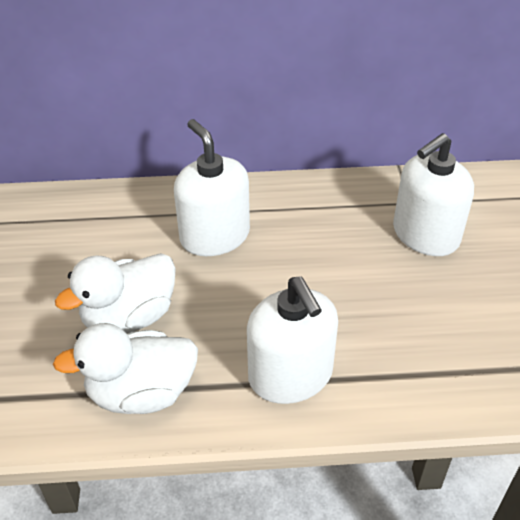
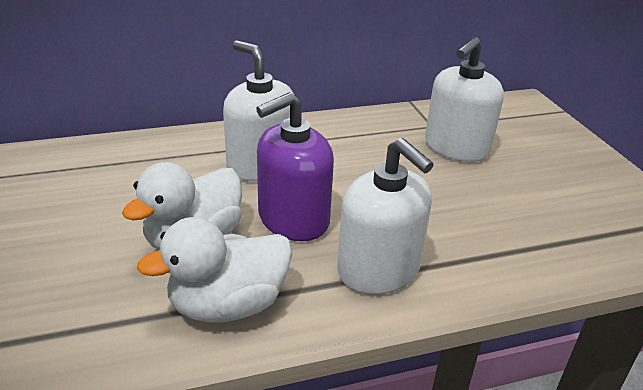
camera: 15 degrees left, 10 degrees down
none -> purple soap dispenser [256,92,334,241]

